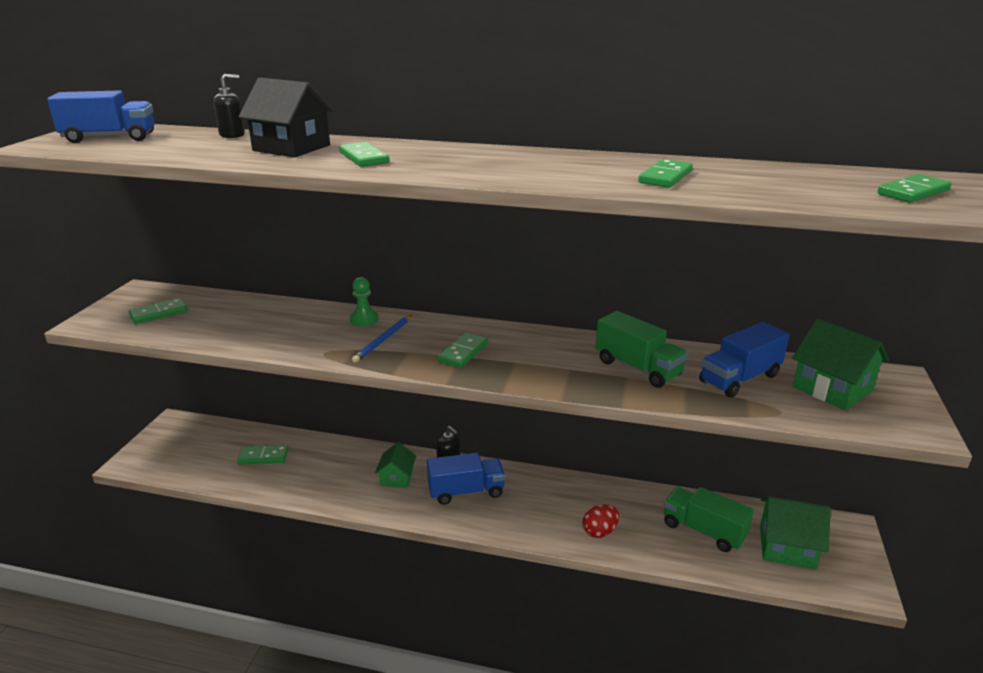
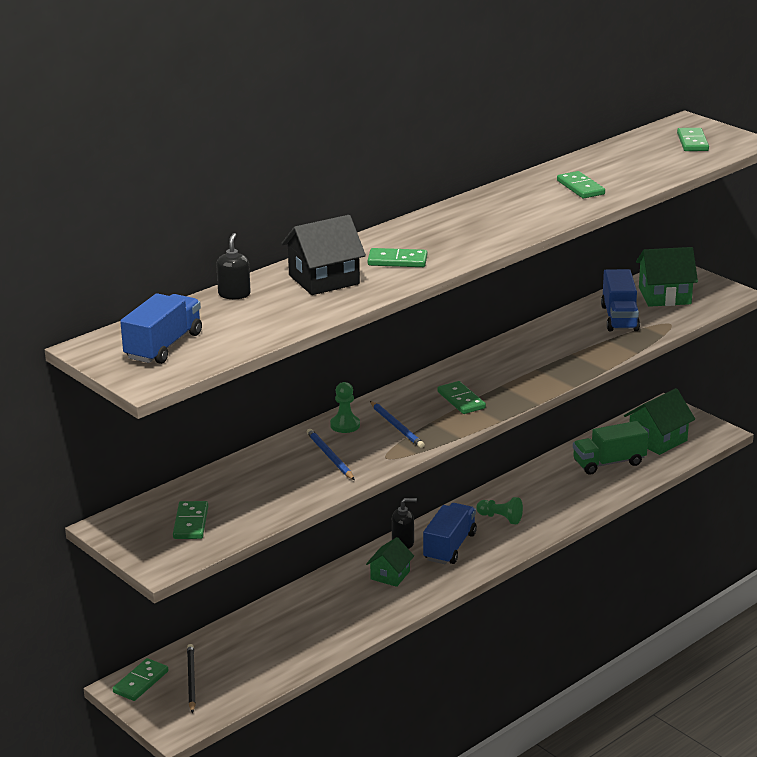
camera: 55 degrees left, 0 degrees up
green domino [237,445,289,465] -> green domino moved to [113,658,168,701]
green house [375,442,416,488] -> green house turned 75 degrees clockwise [366,537,414,587]
red egg [583,504,619,538] -> none
green truck [595,311,688,388] -> none
none -> black pencil [187,644,196,713]
none -> blue pencil [307,429,355,480]
none -> green pawn [476,497,523,525]

